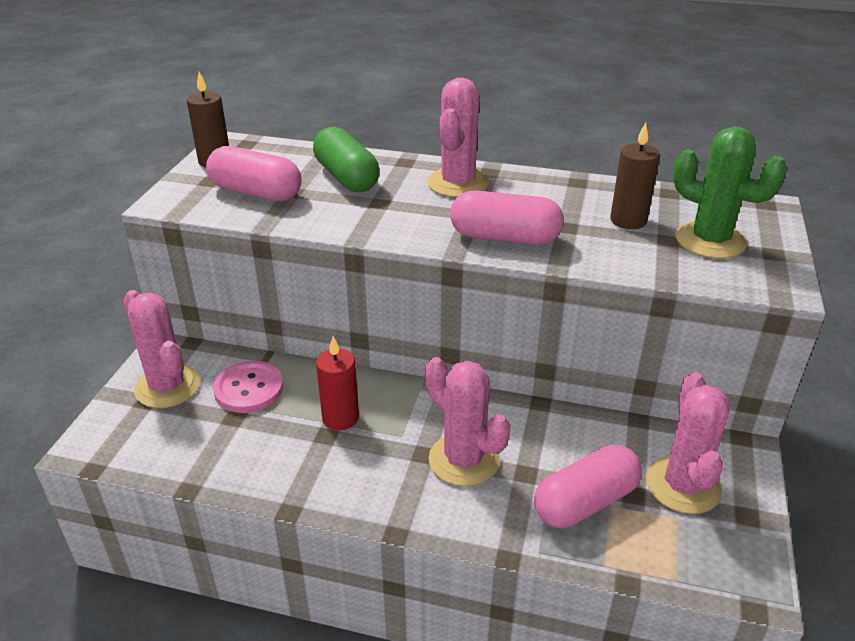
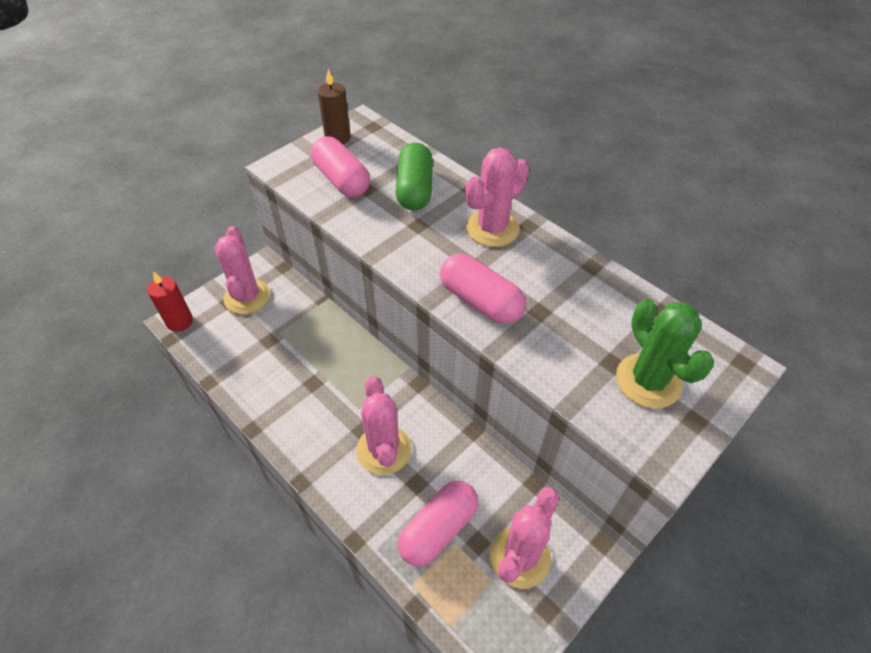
camera: 30 degrees right, 15 degrees up
pink button [213,361,283,413] -> none
red candle [316,336,359,430] -> red candle moved to [147,271,193,332]
pink capsule [534,445,642,528] -> pink capsule turned 45 degrees counterclockwise [398,481,478,566]
brown candle [610,123,660,229] -> none

